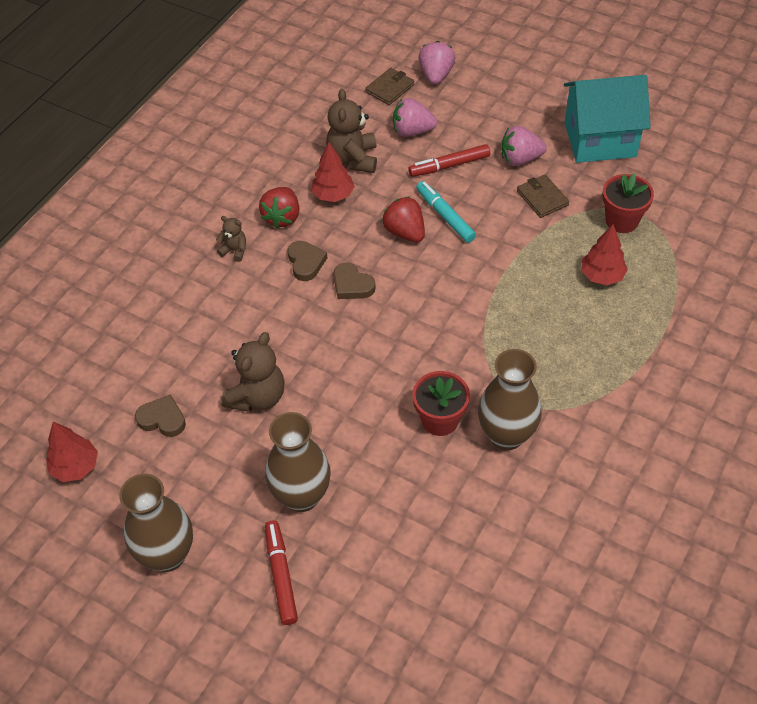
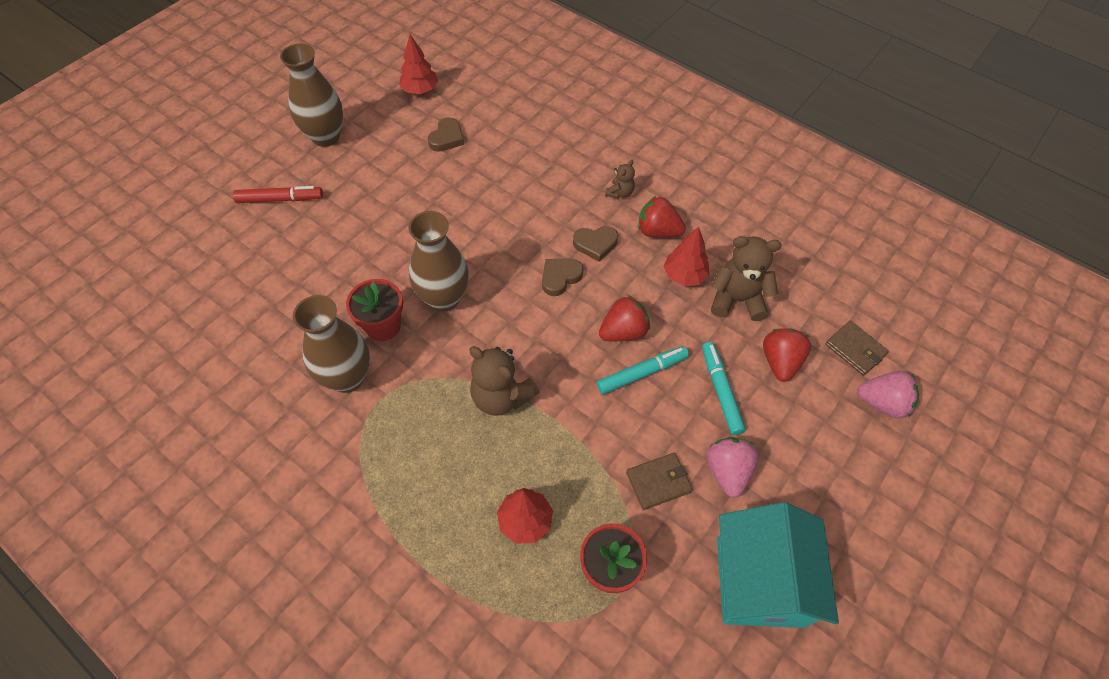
camera: 95 degrees right, 5 degrees up
brown teddy bear [221,332,285,412] -> brown teddy bear moved to [469,346,539,416]
brown vase [265,412,331,512] -> brown vase moved to [408,211,469,312]
pink strawberry [393,98,437,137] -> red strawberry [763,328,811,382]
red marker [408,144,490,177] -> turquoise marker [702,342,746,435]

